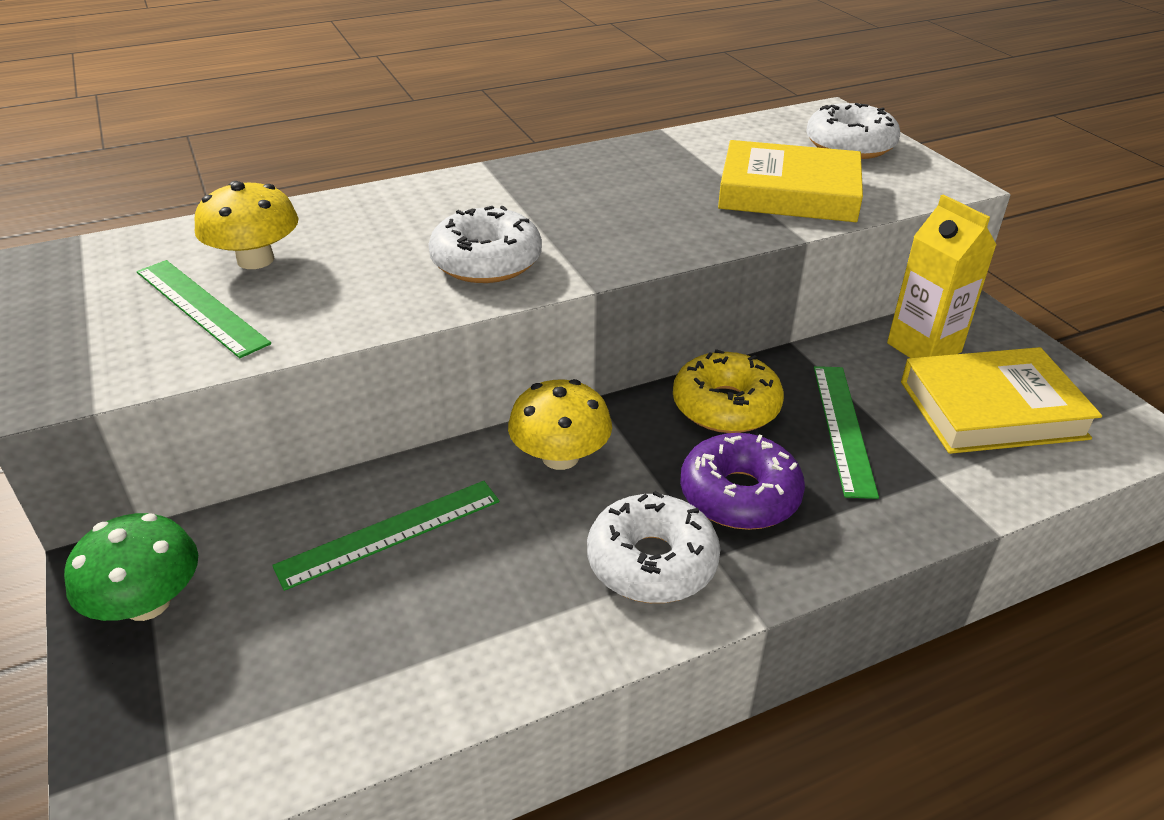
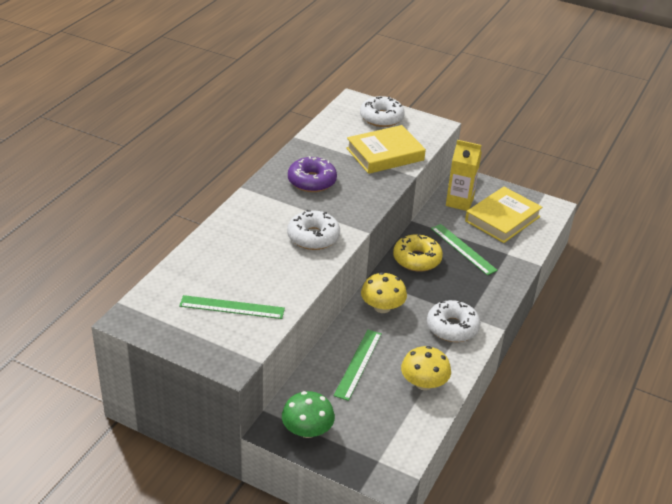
camera: 40 degrees left, 0 degrees up
yellow mushroom [194,181,299,269] -> yellow mushroom moved to [401,346,451,390]
purple donut [680,433,805,530] -> purple donut moved to [288,156,337,192]

